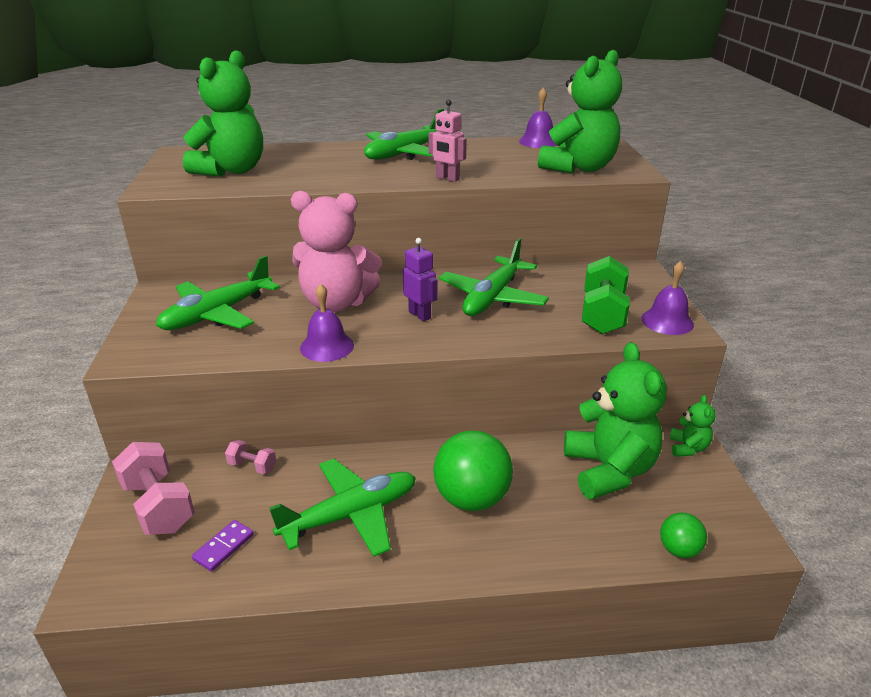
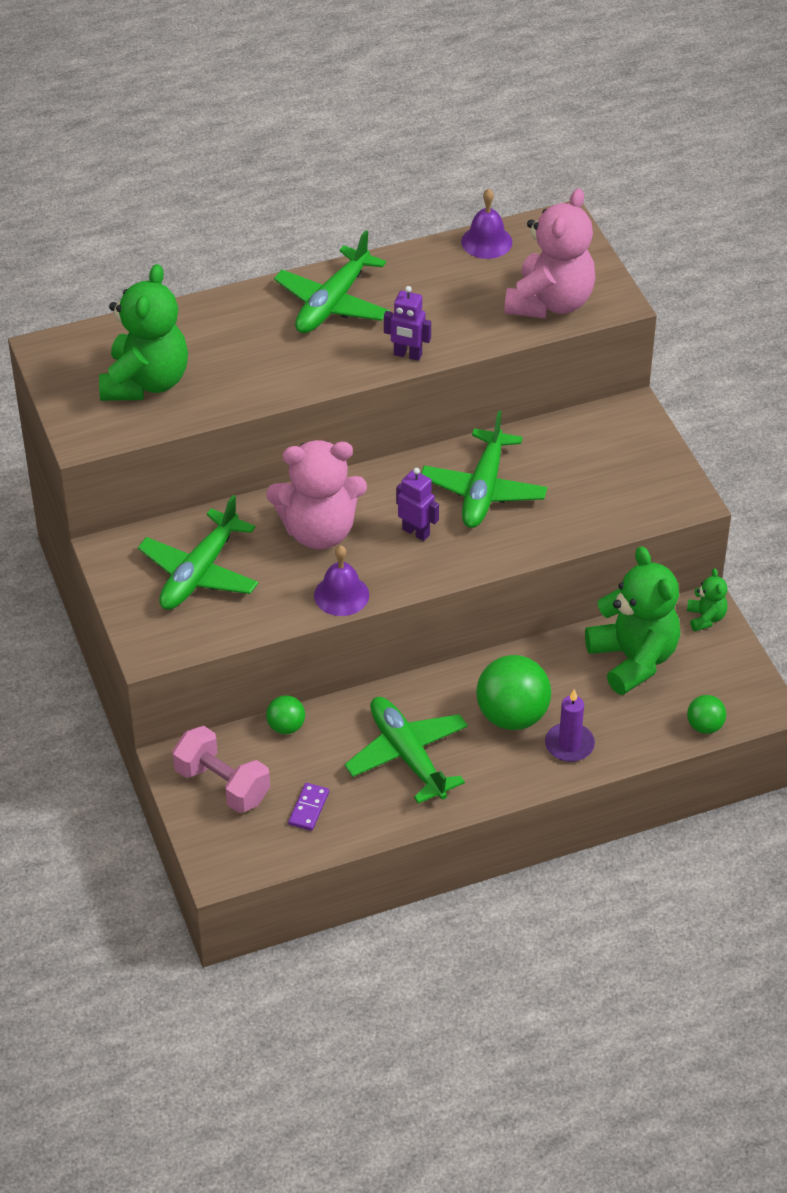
camera: 15 degrees left, 15 degrees up
pink dumbbell [225,440,276,474] -> green ball [266,695,305,734]
green plane [269,459,416,557] -> green plane turned 75 degrees counterclockwise [344,697,468,804]
pink robot [428,100,467,182] -> purple robot [384,286,431,361]
green teddy bear [538,50,622,174] -> pink teddy bear [504,188,596,318]
green dumbbell [582,256,630,334] -> none
purple bell [641,261,694,335] -> none
none -> purple candle [545,689,595,762]

